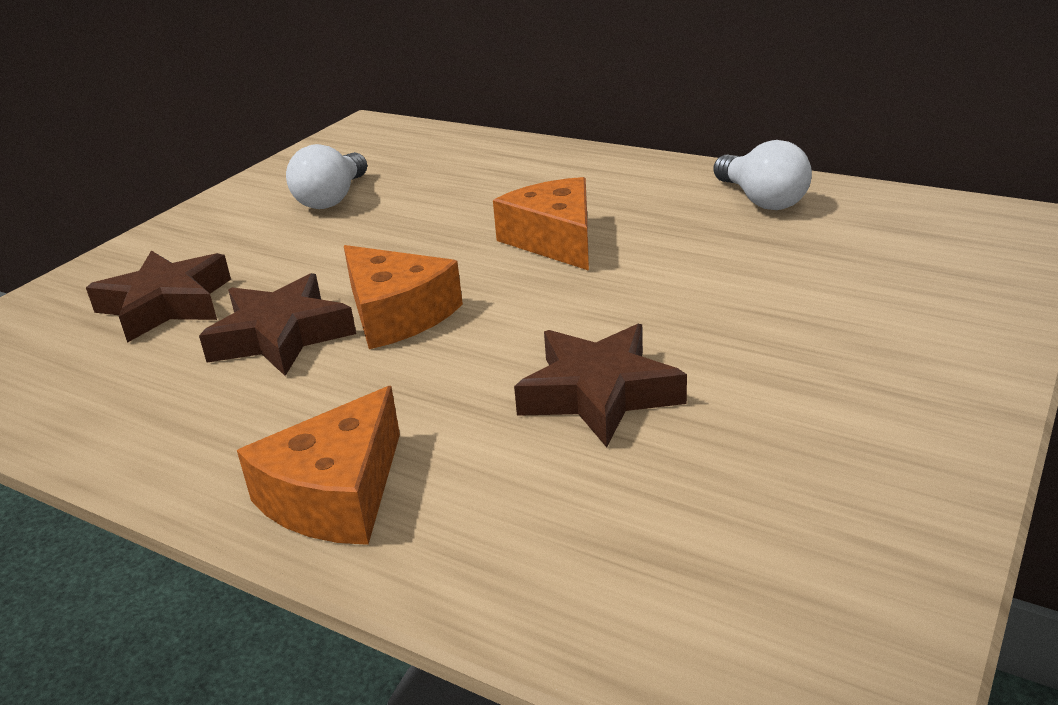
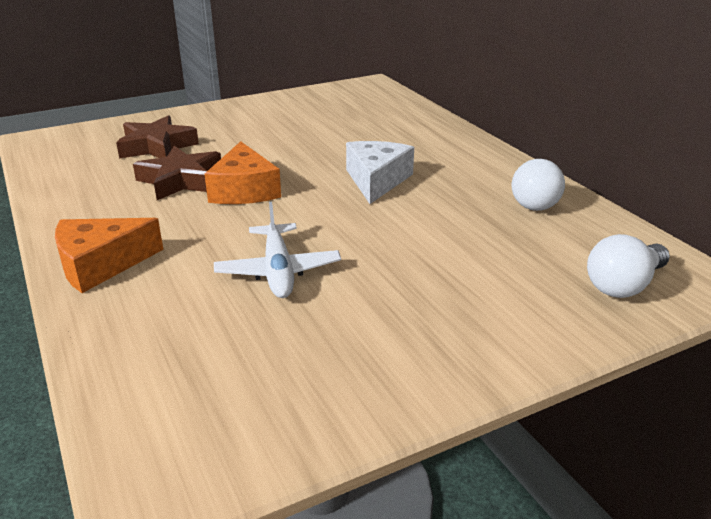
camera: 30 degrees right, 0 degrees up
white light bulb [286,144,367,209] -> white light bulb moved to [587,234,670,298]
orange cheese [493,177,589,271] -> white cheese [346,141,414,204]
brown star [514,324,687,447] -> white plane [214,202,341,298]

